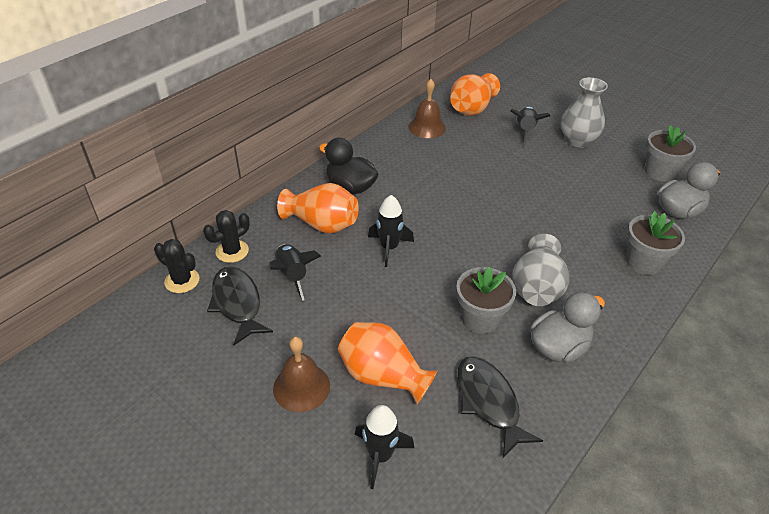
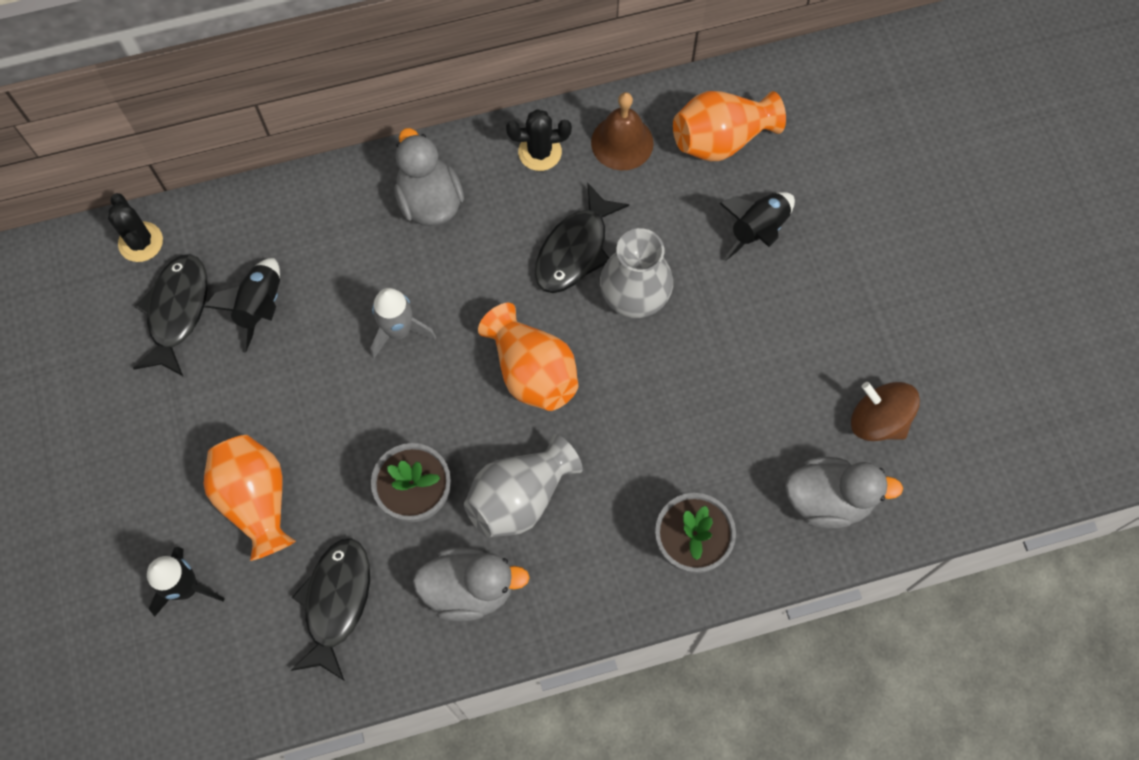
camera: 35 degrees right, 25 degrees up
black cactus [203,210,250,263] -> black cactus moved to [506,109,572,171]
brown bell [273,337,330,412] -> none
orange vase [277,183,359,233] -> orange vase moved to [478,303,578,411]
black duck [319,138,379,194] -> grey duck [394,128,464,226]
black rocket [368,195,414,267] -> grey rocket [371,288,436,359]
grey vase [561,77,608,148] -> grey vase moved to [600,228,673,318]
grey flower pot [645,125,696,182] -> brown spinning top [851,382,920,441]
none -> black fish [535,182,629,293]

